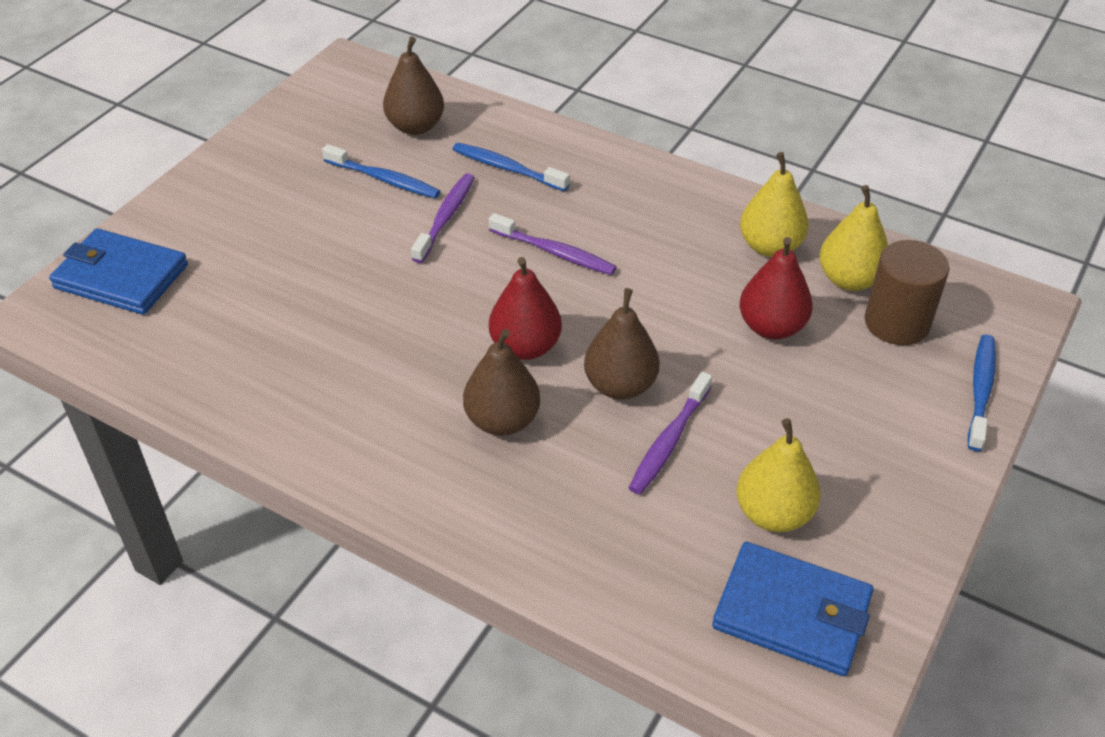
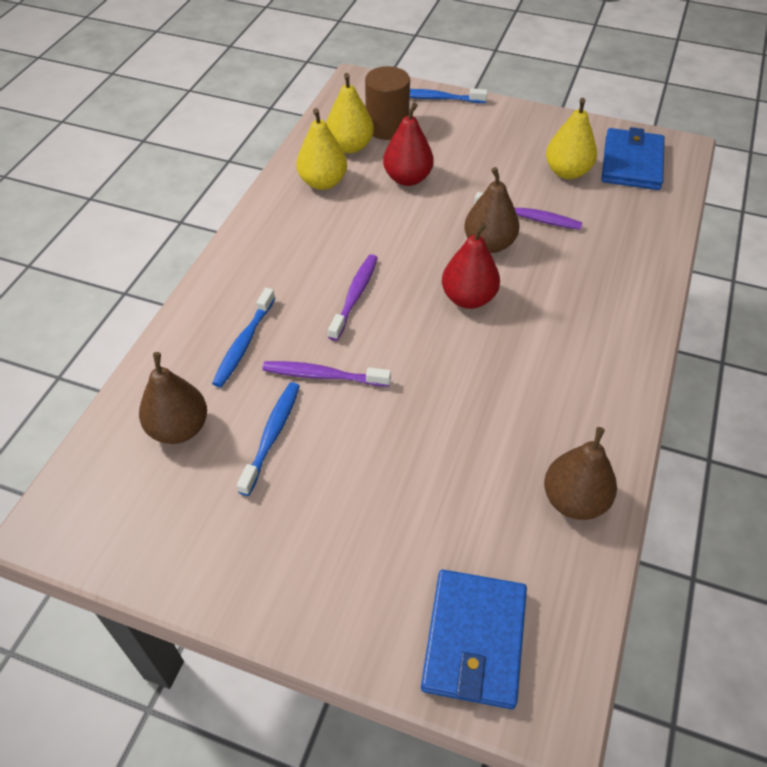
camera: 100 degrees left, 5 degrees up
brown pear [463,329,540,436] -> brown pear moved to [544,427,617,520]

